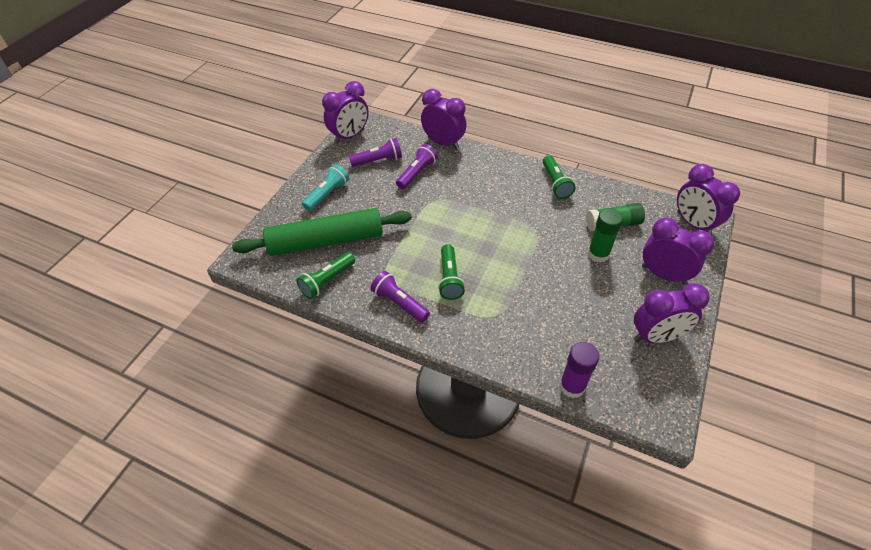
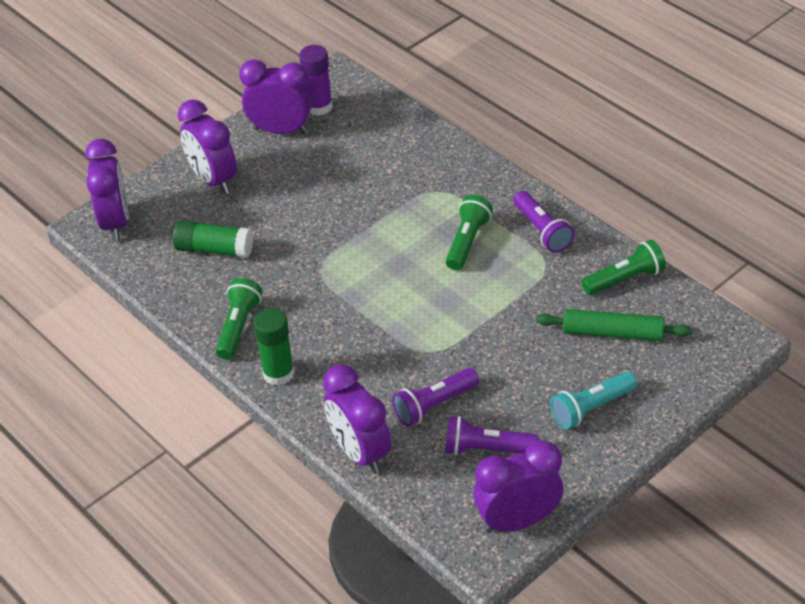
camera: 155 degrees left, 5 degrees down
green rolling pin [232,208,412,256] -> green rolling pin [536,309,692,341], size x0.59
purple glue stick [559,342,599,398] -> purple glue stick moved to [299,45,333,116]
green glue stick [588,208,623,263] -> green glue stick moved to [253,308,295,386]

